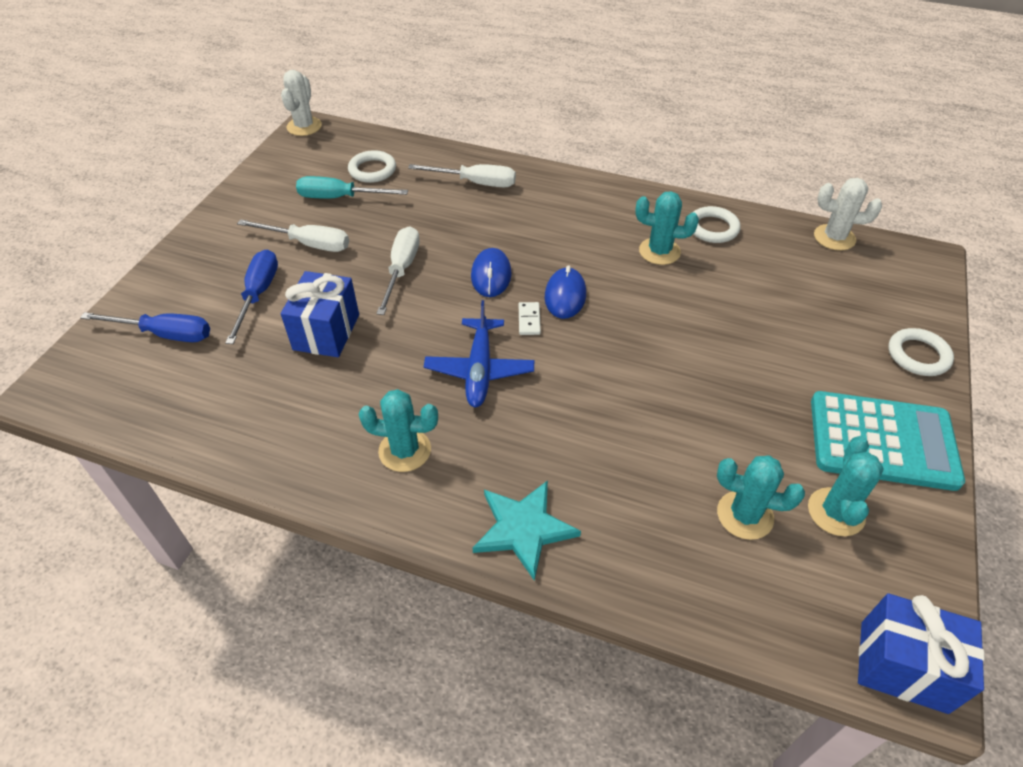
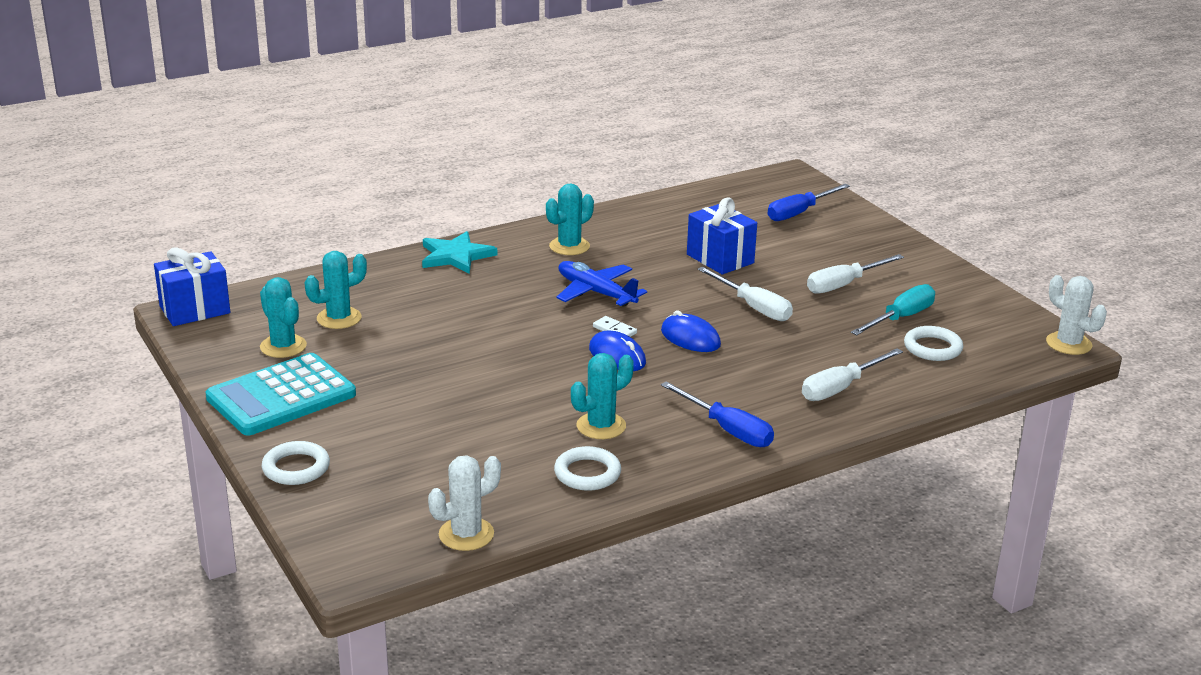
camera: 130 degrees right, 20 degrees down
blue screwdriver [225,250,278,344] -> blue screwdriver moved to [661,381,774,447]

